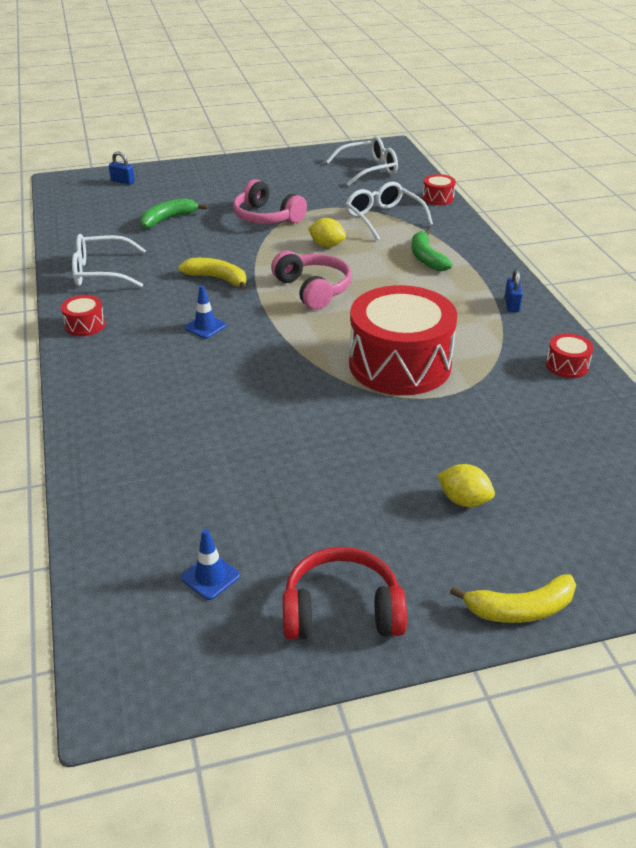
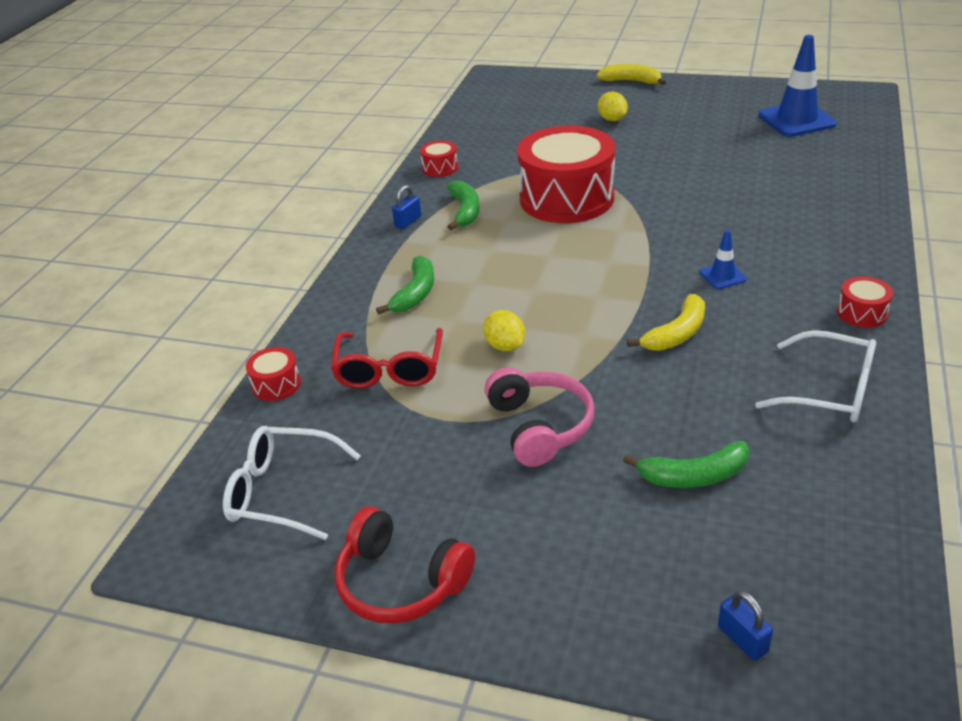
camera: 145 degrees left, 0 degrees up
yellow banana [178,258,247,291] -> yellow banana turned 105 degrees counterclockwise [627,294,705,351]
blue traffic cone [181,529,240,600] -> blue traffic cone [759,35,837,137], size x2.05
pink headphones [271,251,352,310] -> none
red headphones [283,547,407,640] -> red headphones moved to [335,506,475,624]
white glasses [346,182,433,241] -> red glasses [331,328,443,389]
none -> green banana [447,180,480,230]

